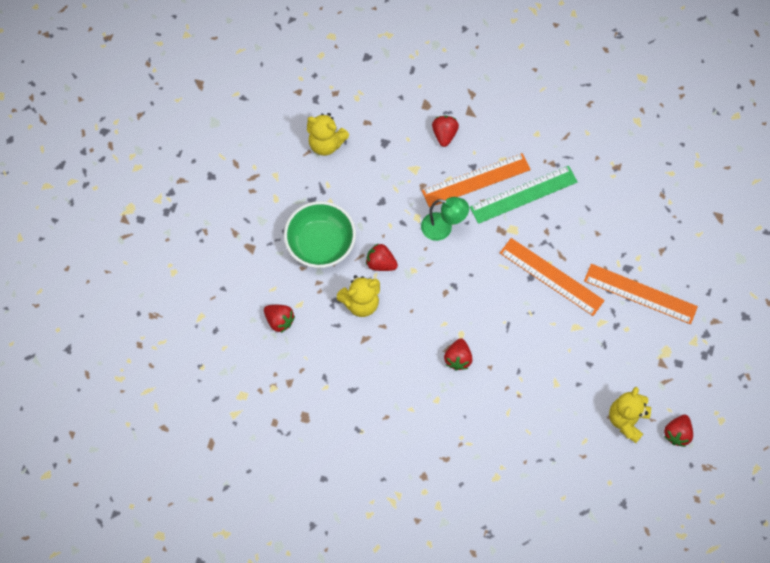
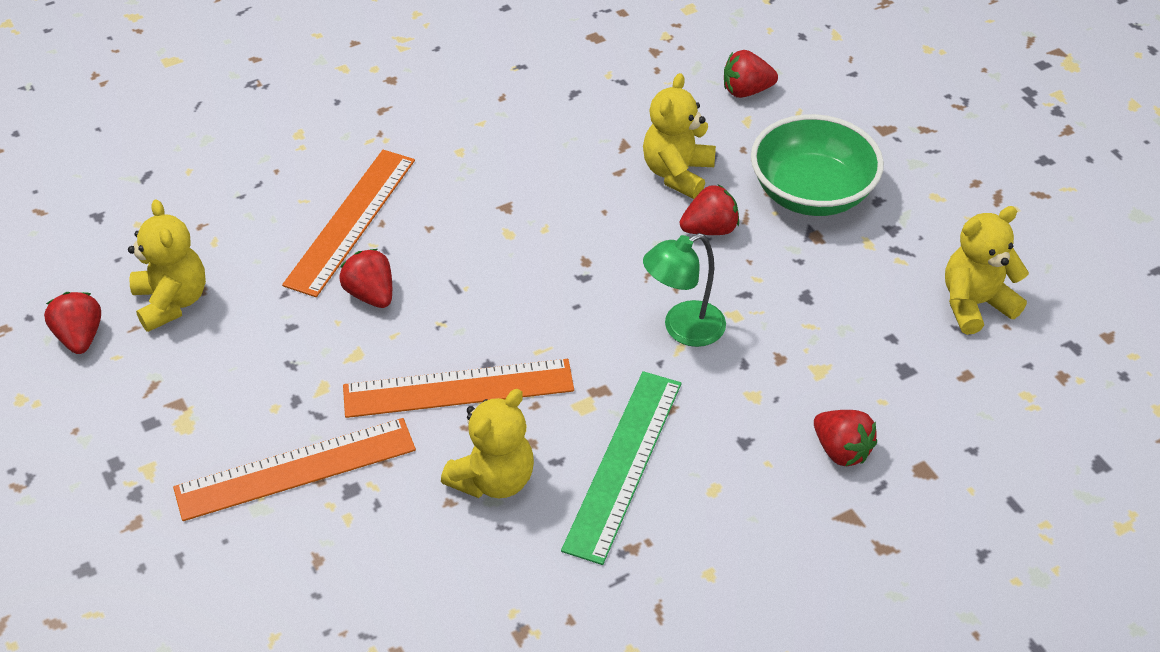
camera: 135 degrees right, 20 degrees down
orange ruler [422,153,531,208] -> orange ruler moved to [282,150,415,297]
red strawberry [444,338,472,371] -> red strawberry moved to [339,249,392,308]
none -> yellow teddy bear [441,389,534,498]

